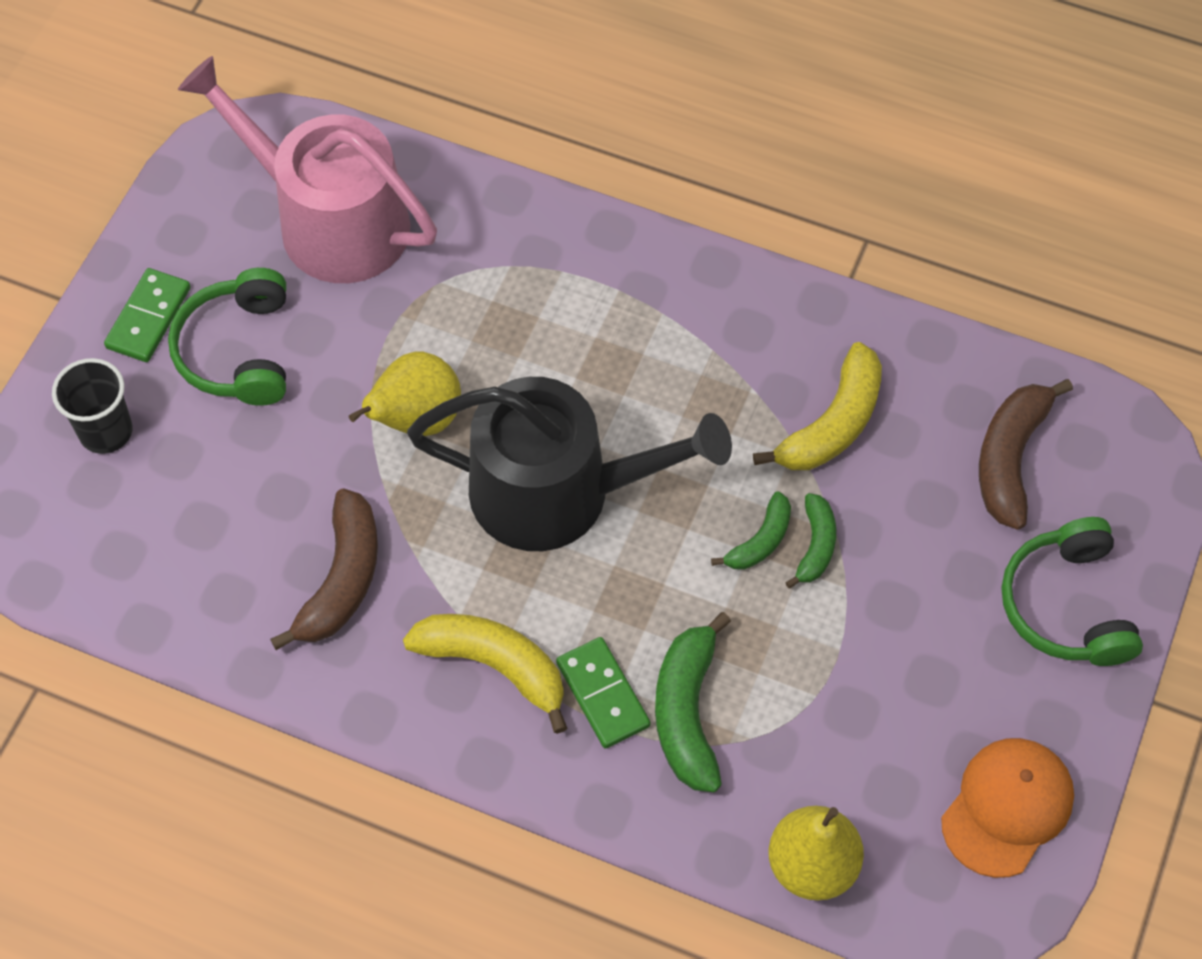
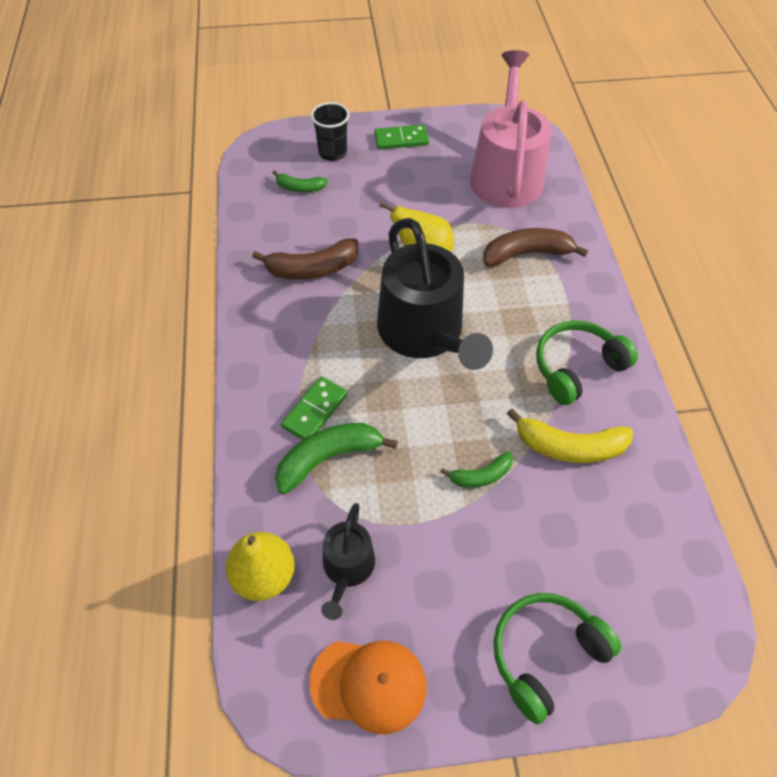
camera: 60 degrees right, 5 degrees down
green headphones [168,268,286,406] -> green headphones moved to [536,320,638,405]
yellow banana [403,614,567,734] -> none
green banana [711,491,791,570] -> green banana moved to [273,171,328,193]
brown banana [979,379,1073,530] -> brown banana moved to [483,228,588,266]
none -> black watering can [321,503,375,620]

